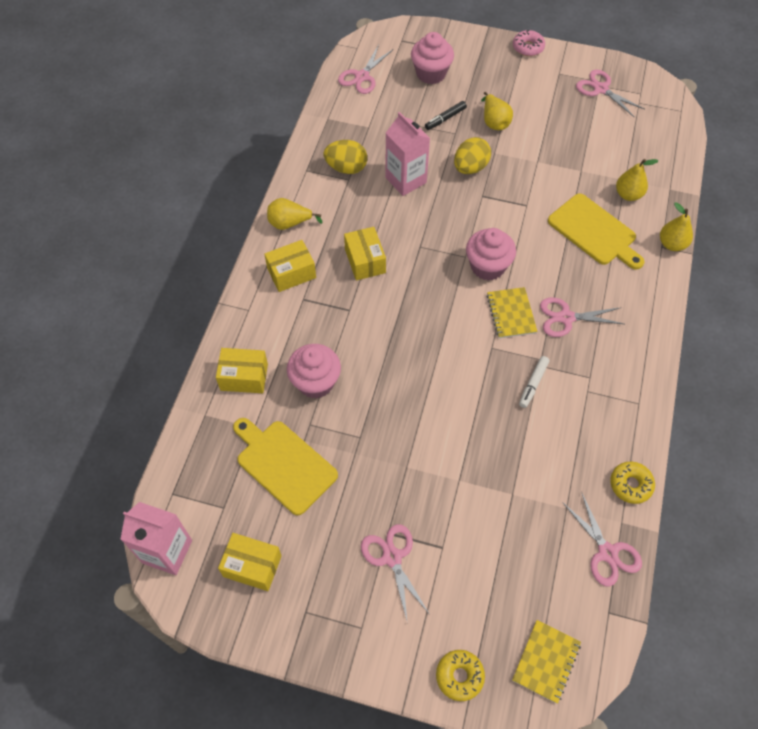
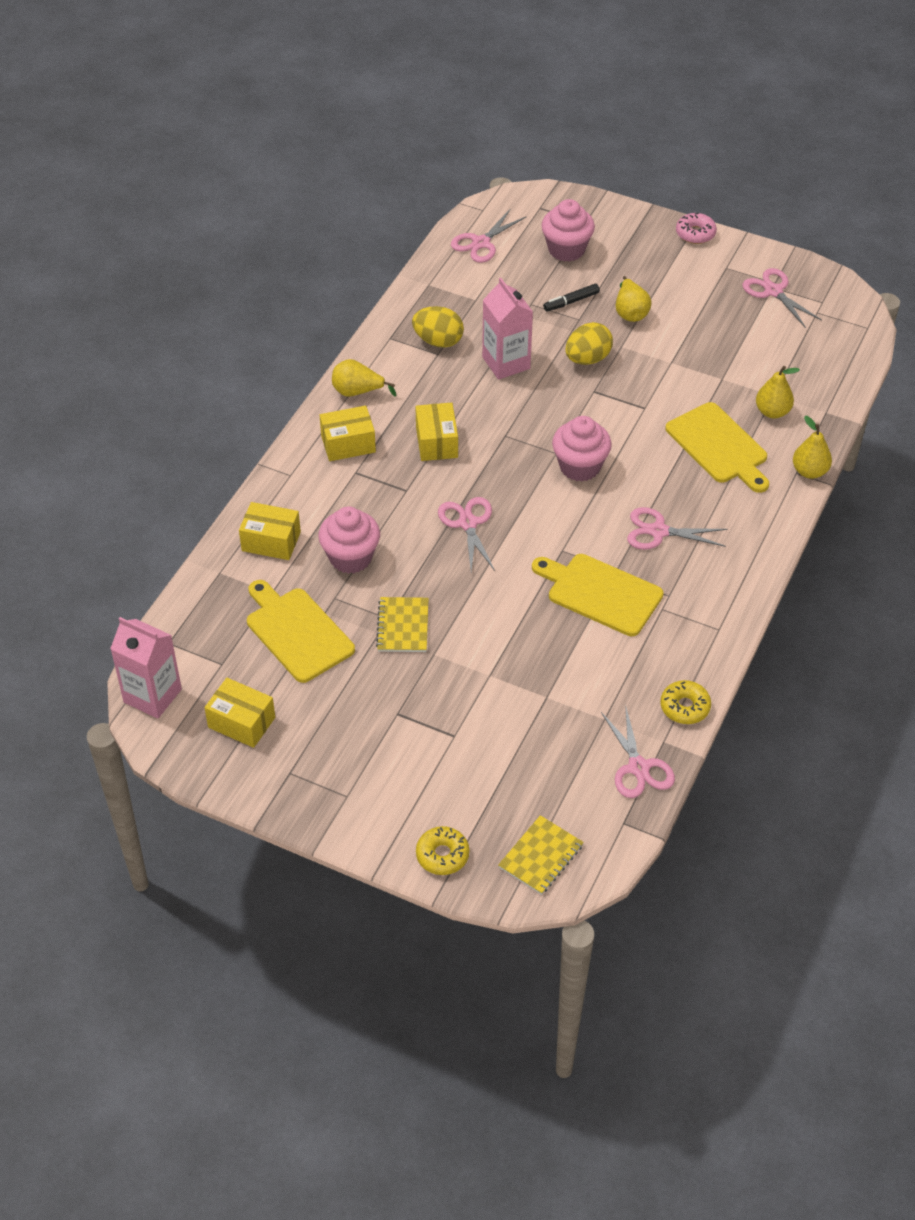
camera: 10 degrees right, 10 degrees down
pink scissors [361,524,430,624] -> pink scissors moved to [438,497,495,571]
yellow notebook [487,287,538,338] -> yellow notebook moved to [376,597,429,652]
white marker [519,356,549,408] -> yellow cutting board [532,554,664,636]

